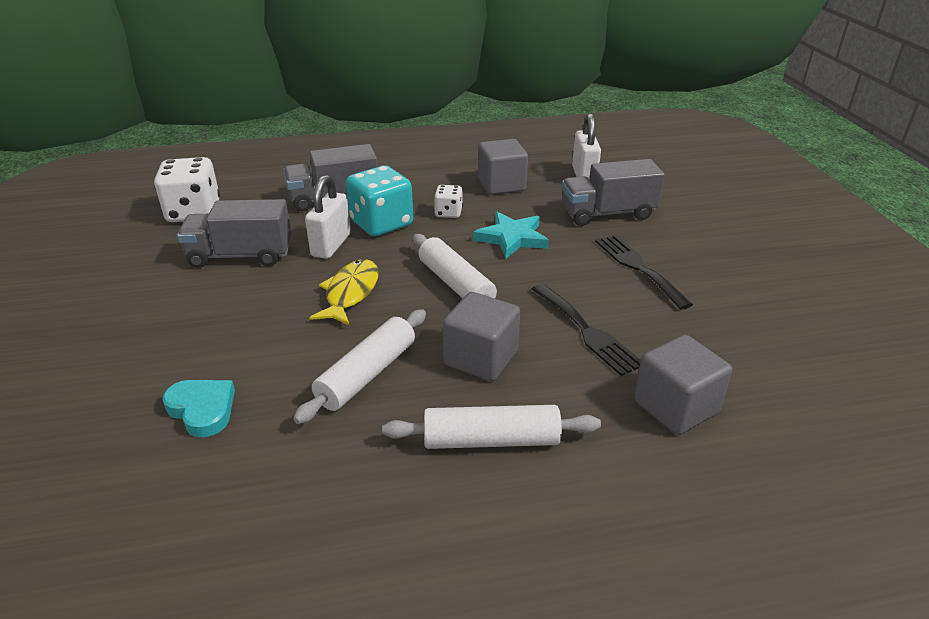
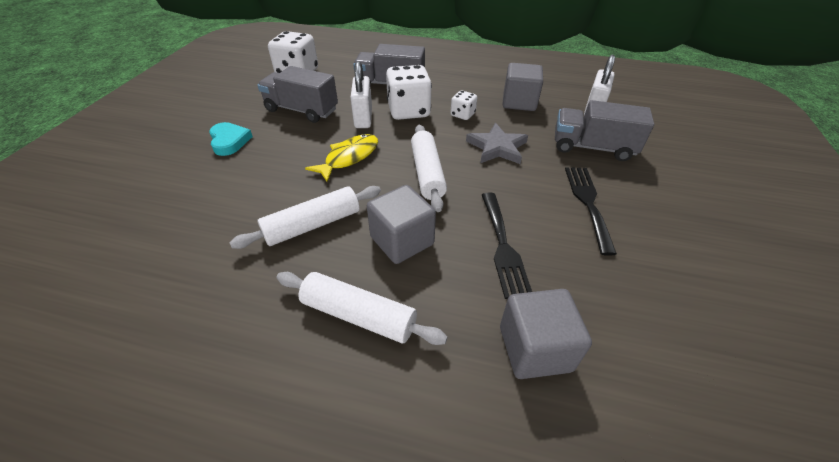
camera: 25 degrees right, 10 degrees up
turquoise heart [162,380,235,437] -> turquoise heart moved to [209,122,253,156]
white padlock [305,175,351,259] -> white padlock turned 45 degrees counterclockwise [350,61,372,128]
turquoise dice [346,166,413,237] -> white dice [386,65,432,120]
turquoise star [473,212,549,259] -> grey star [466,123,528,164]

